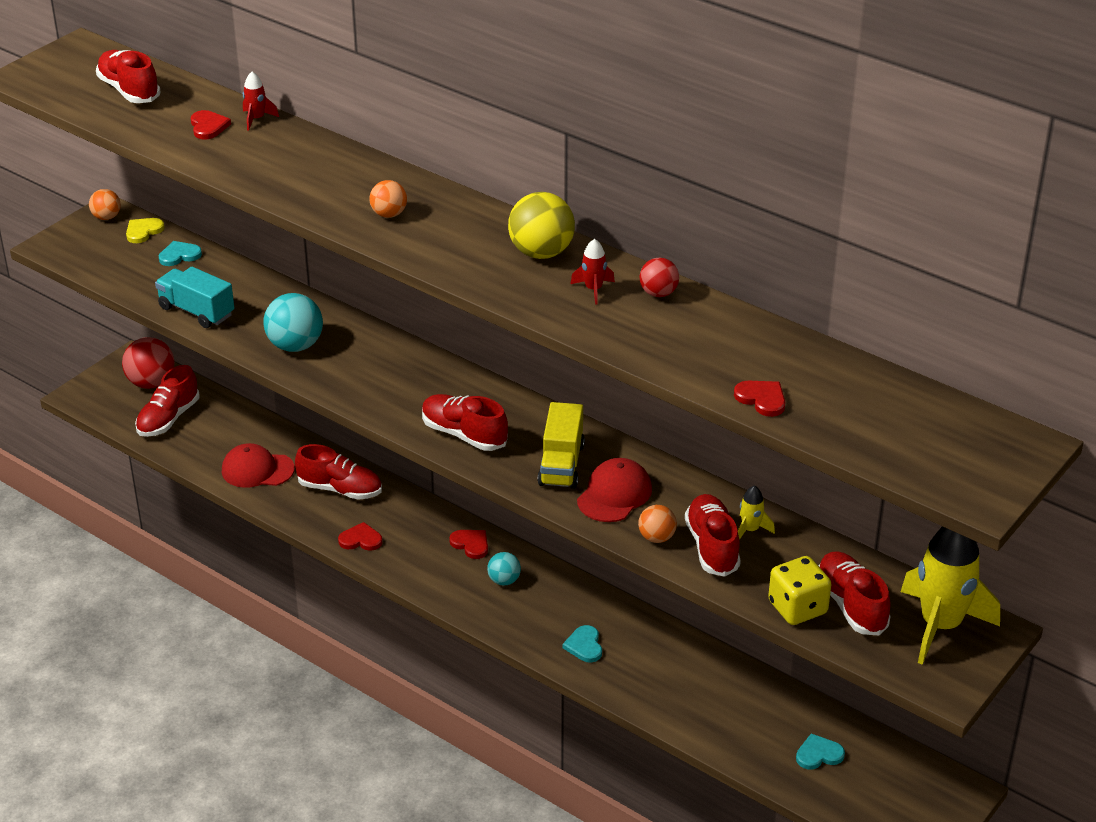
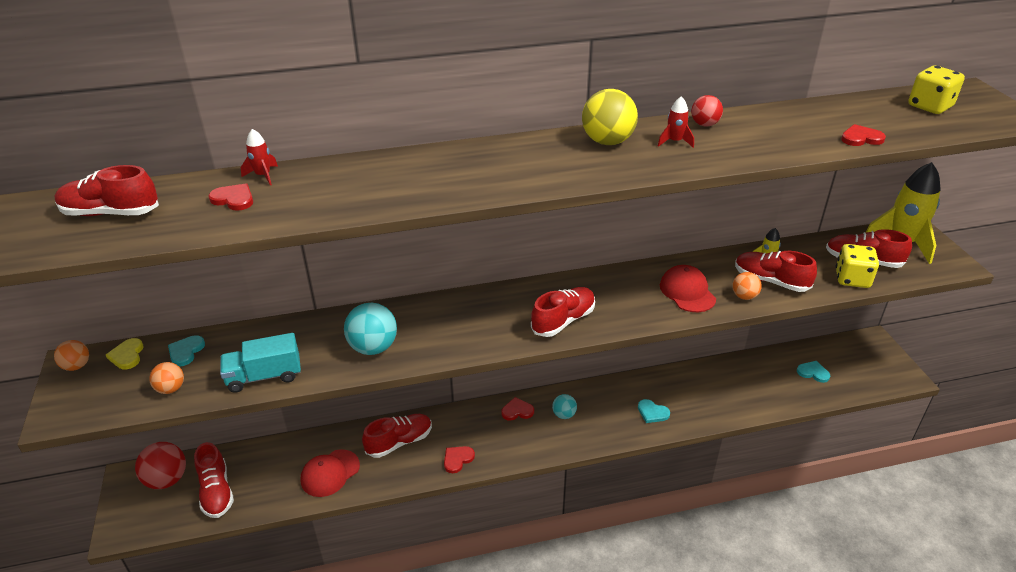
camera: 50 degrees left, 0 degrees up
orange ball [369,180,407,218] -> orange ball moved to [149,362,184,394]
red shoe [422,394,508,451] -> red shoe turned 150 degrees clockwise [531,287,595,337]
yellow truck [538,402,585,489] -> none
turquoise heart [796,733,845,770] -> turquoise heart turned 90 degrees clockwise [797,361,830,383]
none -> yellow dice [908,66,965,114]

